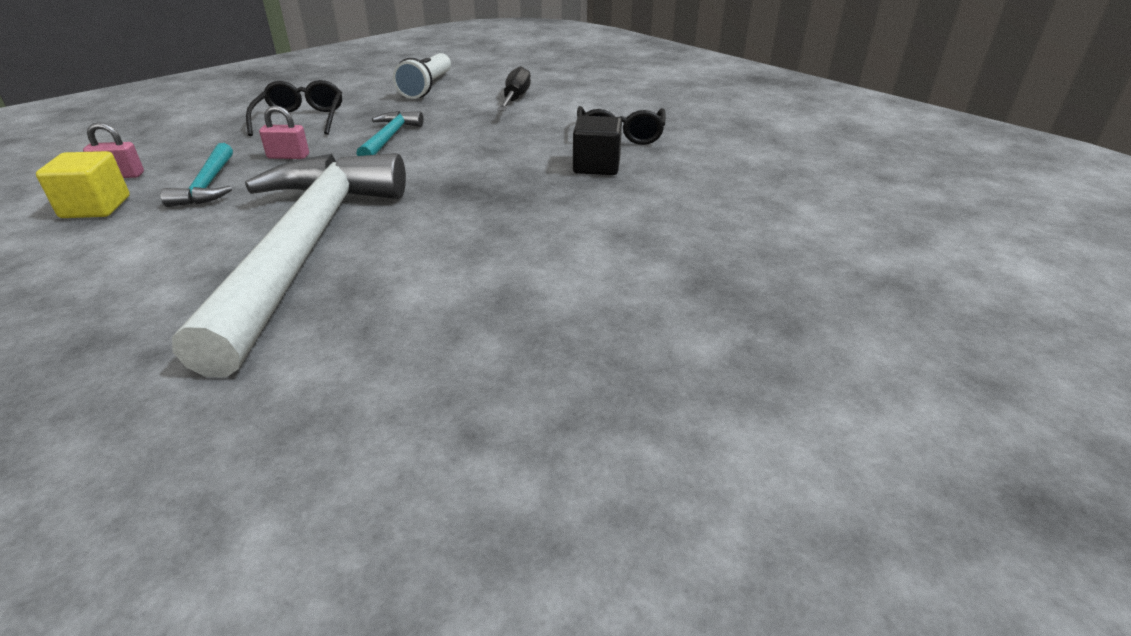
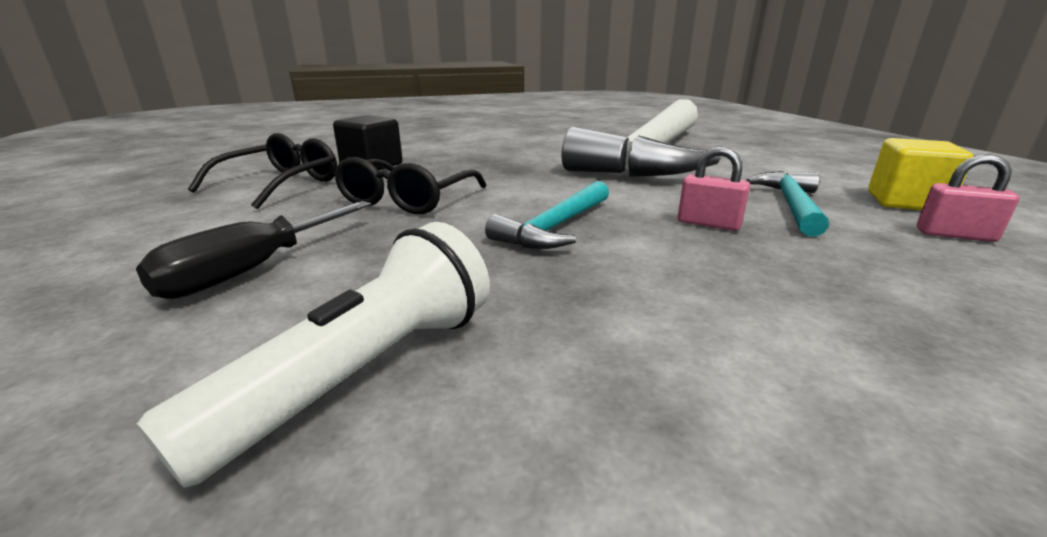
camera: 155 degrees left, 10 degrees down
black glasses [246,80,342,136] -> black glasses moved to [334,157,487,214]

